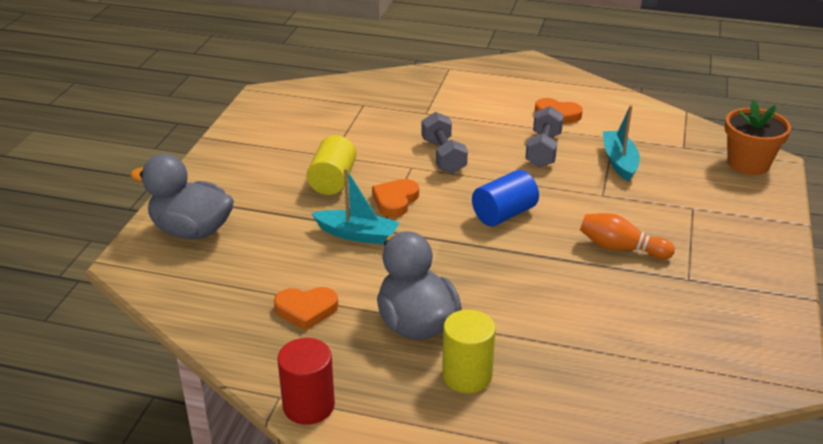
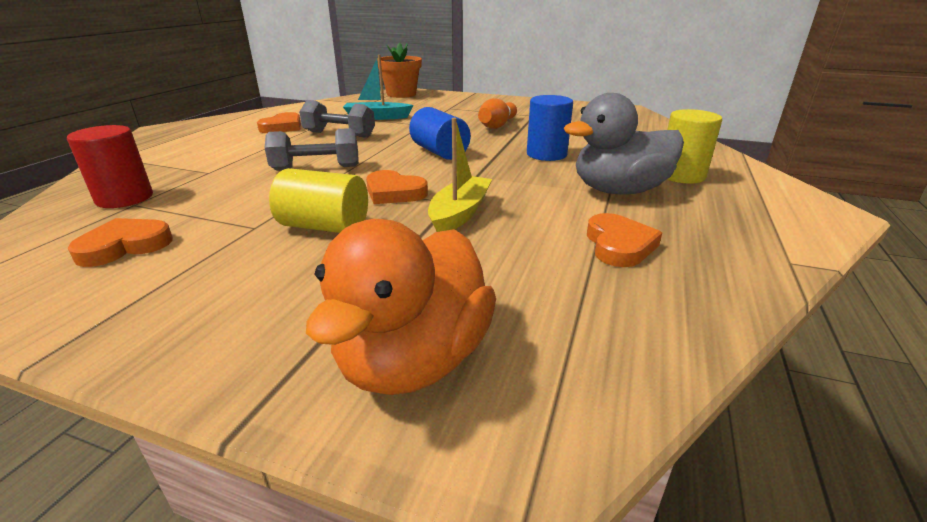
camera: 85 degrees left, 5 degrees down
grey duck [130,154,234,239] -> orange duck [306,219,496,395]
red cylinder [277,338,335,425] -> red cylinder moved to [67,125,153,208]
turquoise boat [311,168,400,245] -> yellow boat [428,118,492,232]
none -> orange heart [68,218,173,267]
none -> blue cylinder [527,95,573,161]

